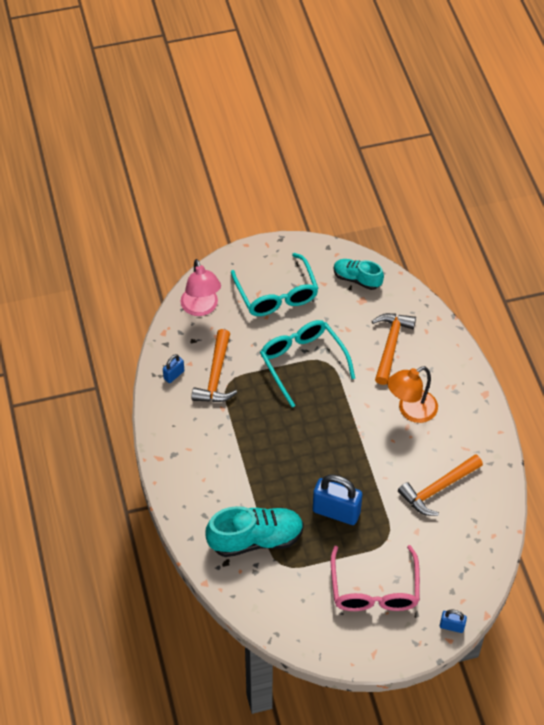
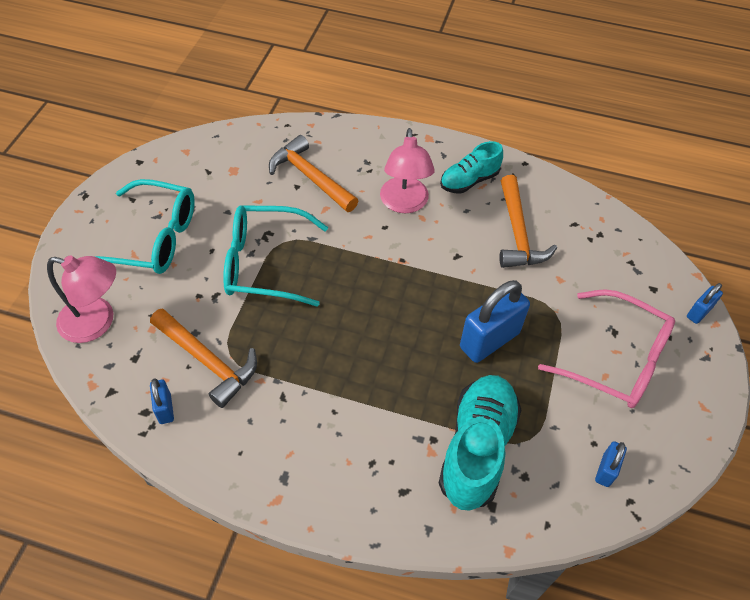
camera: 60 degrees left, 0 degrees up
turquoise shoe [334,259,384,290] -> turquoise shoe moved to [440,141,503,194]
orange lamp [387,366,438,423] -> pink lamp [380,128,435,213]
none -> blue padlock [595,441,627,487]

